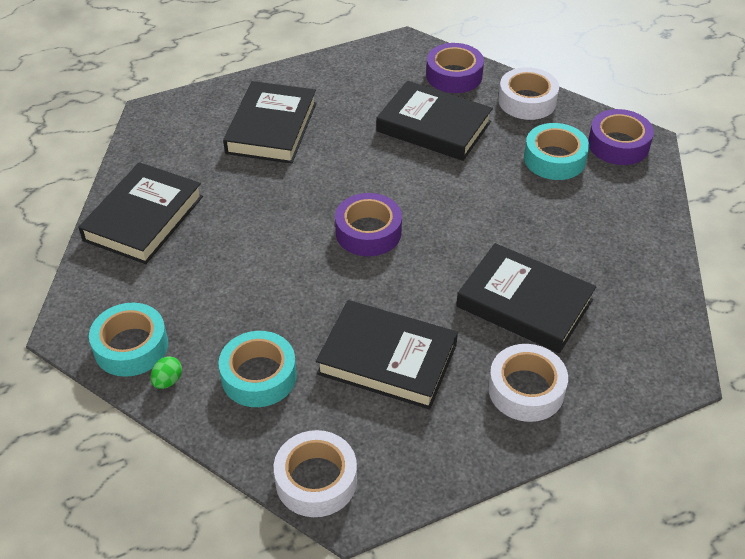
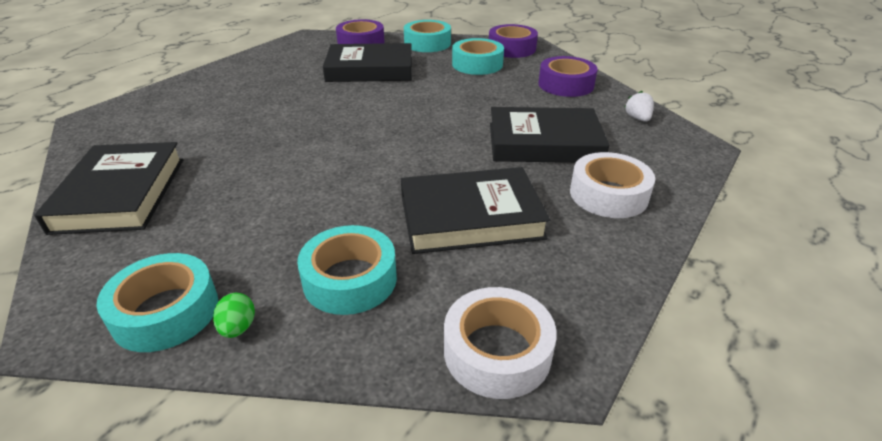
camera: 30 degrees left, 10 degrees down
black book [223,81,317,164] -> none
purple tape [335,193,402,256] -> purple tape moved to [538,56,597,97]
white tape [498,67,559,120] -> turquoise tape [404,20,451,52]
none -> white strawberry [624,91,654,122]

